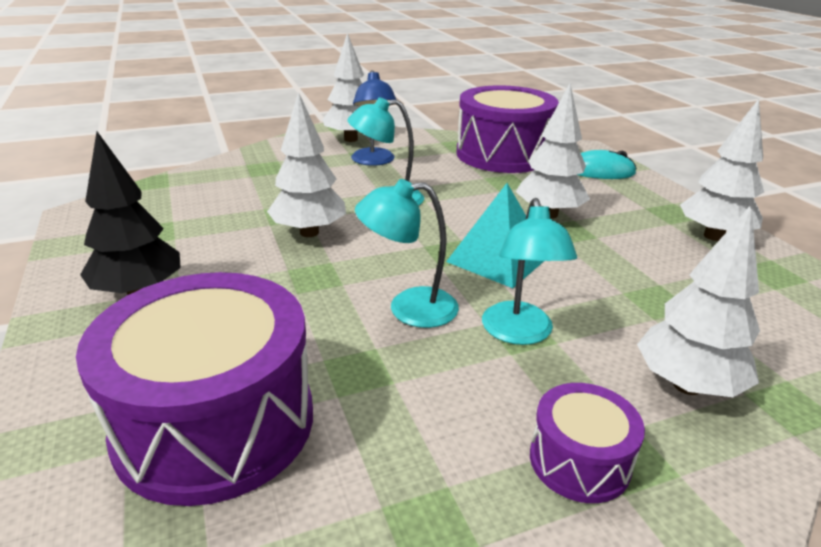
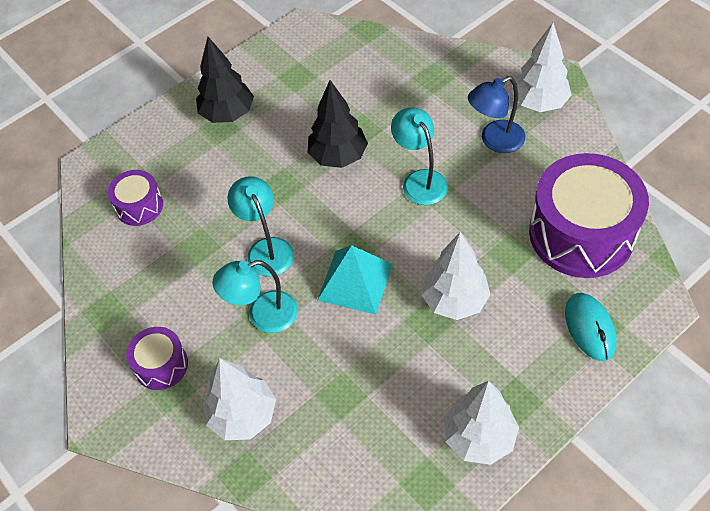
camera: 75 degrees right, 25 degrees up
purple drum [76,272,313,506] -> purple drum [108,170,163,226], size x0.48
white tree [267,92,346,237] -> black tree [308,80,368,168]

